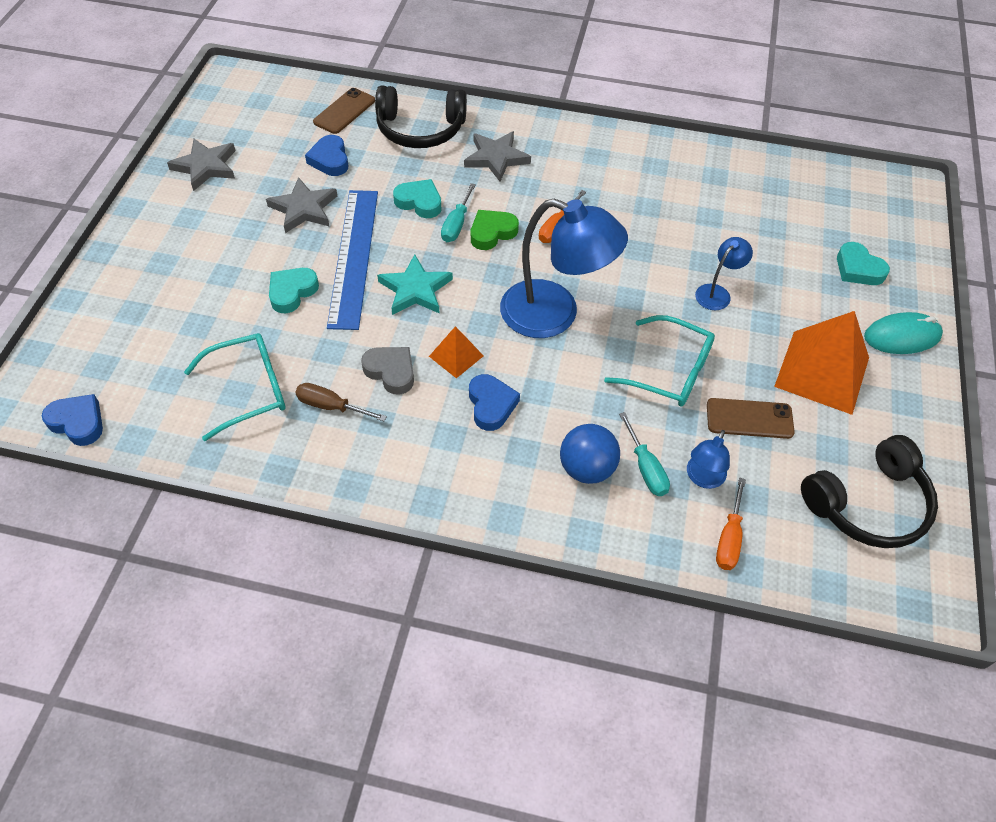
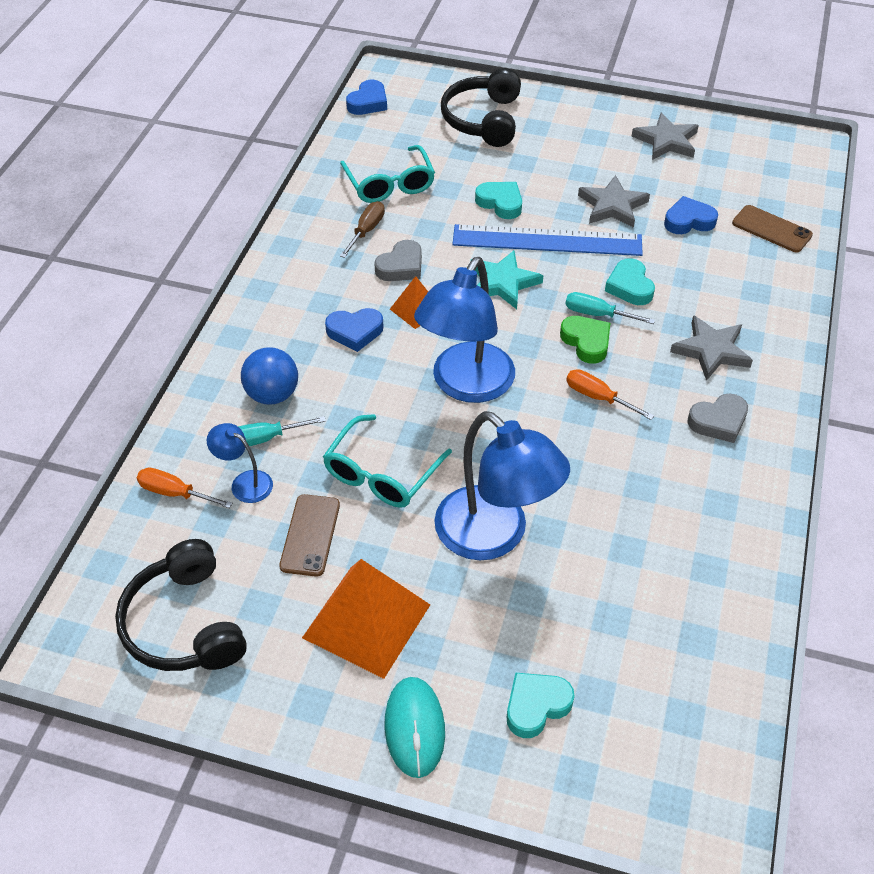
camera: 95 degrees right, 5 degrees down
black headphones [375,86,467,148] -> black headphones moved to [441,68,521,147]
turquoise heart [393,179,442,218] -> turquoise heart turned 135 degrees clockwise [605,258,655,305]
blue lamp [695,237,753,310] -> blue lamp [434,411,570,560], size x2.16
none -> grey heart [687,394,748,443]

